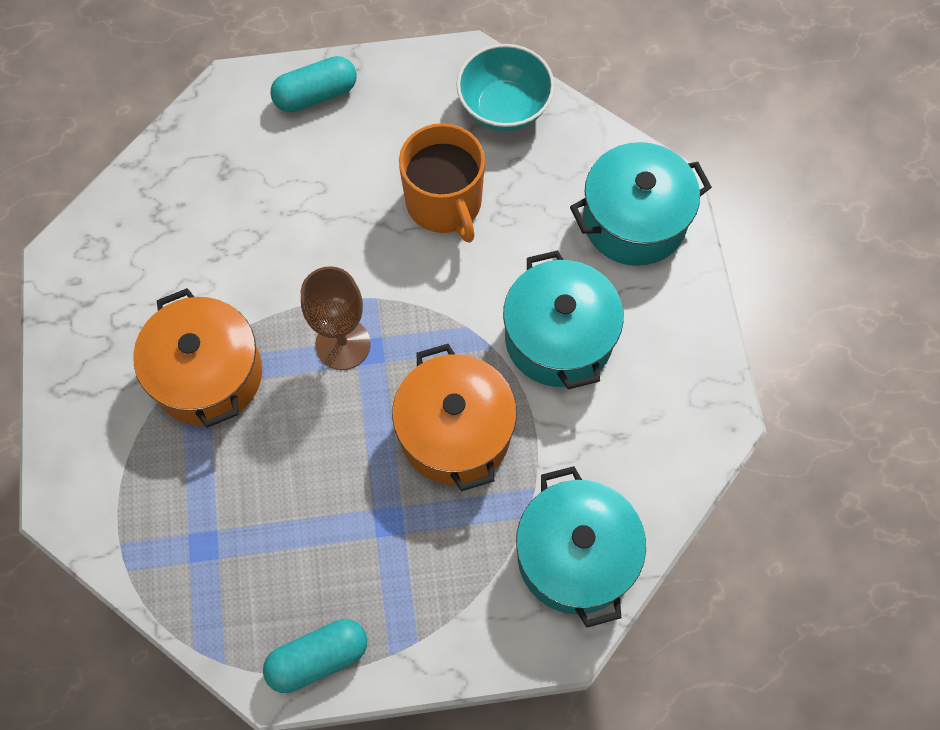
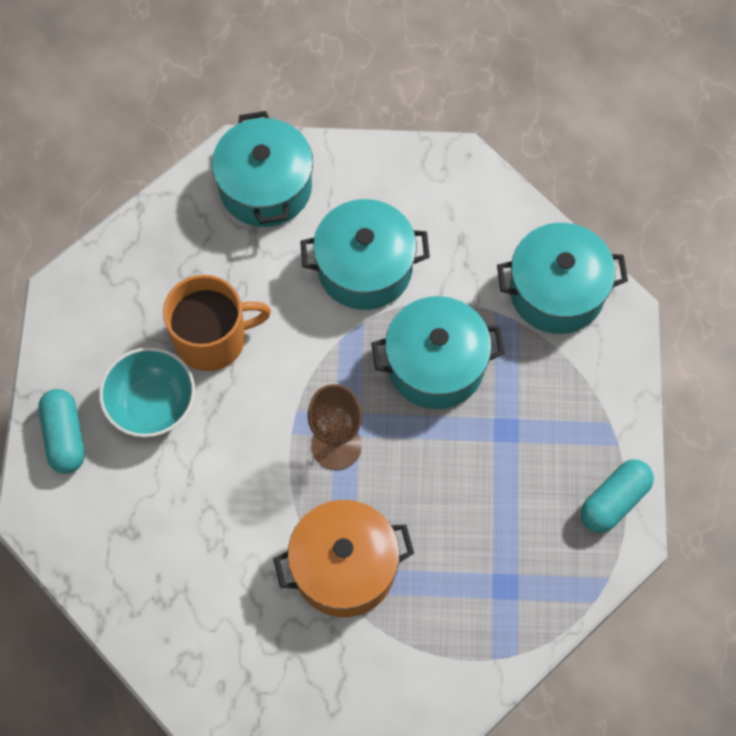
camera: 80 degrees left, 0 degrees up
turquoise capsule [263,619,367,693] -> turquoise capsule turned 60 degrees clockwise [581,459,654,533]
orange pot [392,344,517,491] -> turquoise pot [371,296,505,409]
turquoise bowl [456,44,555,132] -> turquoise bowl moved to [99,347,195,437]

